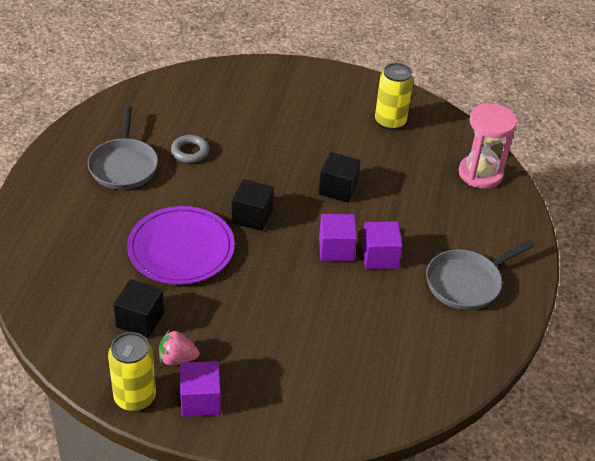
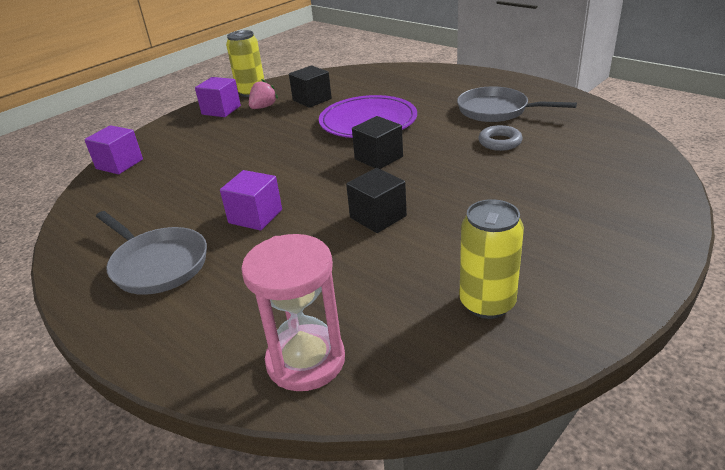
camera: 125 degrees right, 10 degrees down
purple cube [319,214,357,261] -> purple cube moved to [84,125,143,174]
grey pan [426,240,534,310] -> grey pan turned 135 degrees clockwise [96,211,207,295]

